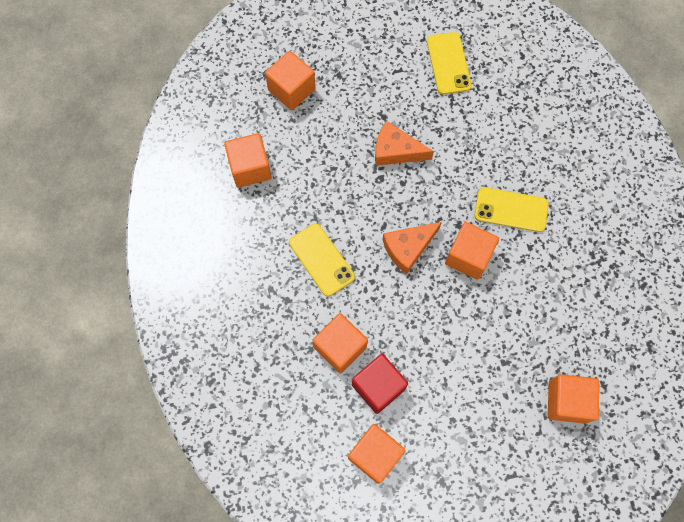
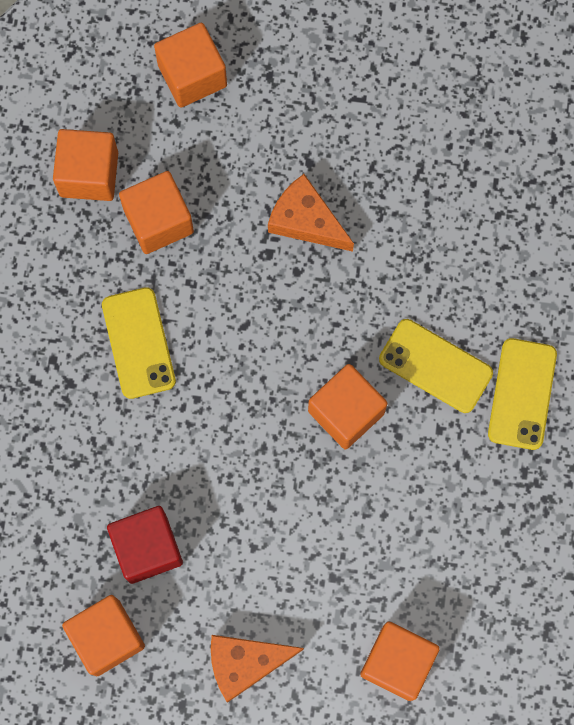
camera: 20 degrees right, 5 degrees up
orange cube [313,313,368,373] -> orange cube moved to [119,171,194,254]
orange cheese [383,222,442,274] -> orange cheese moved to [211,635,304,702]
yellow phone [427,32,472,95] -> yellow phone moved to [488,338,557,450]

